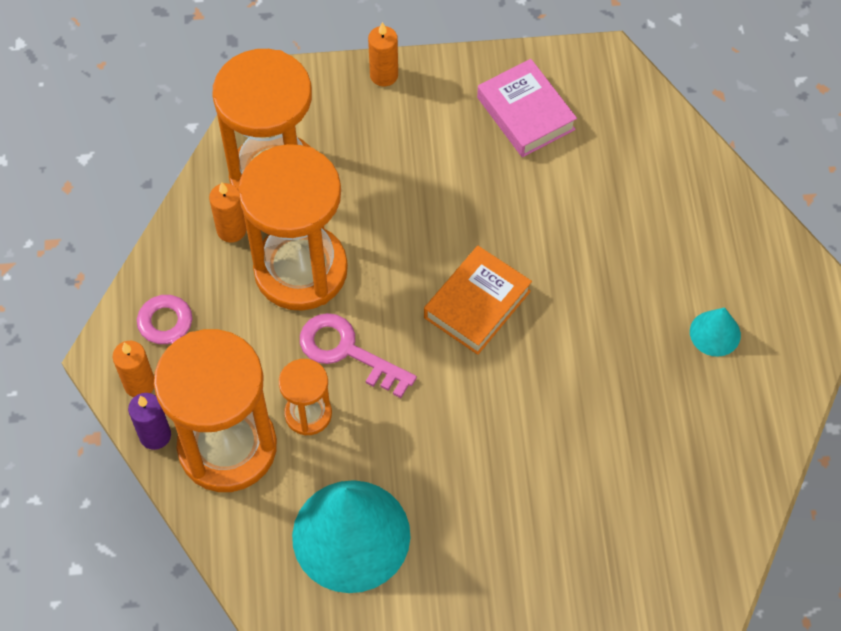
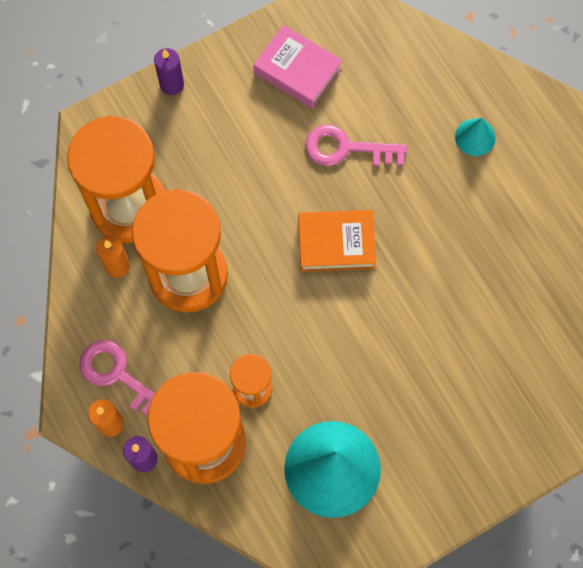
camera: 25 degrees left, 10 degrees up
pink key [300,313,417,398] -> pink key moved to [305,125,407,166]
orange candle [368,22,398,86] -> purple candle [154,48,184,95]
orange book [424,246,532,355] -> orange book turned 75 degrees clockwise [298,210,377,272]
turquoise cone [690,307,741,357] -> turquoise cone moved to [455,118,496,156]

